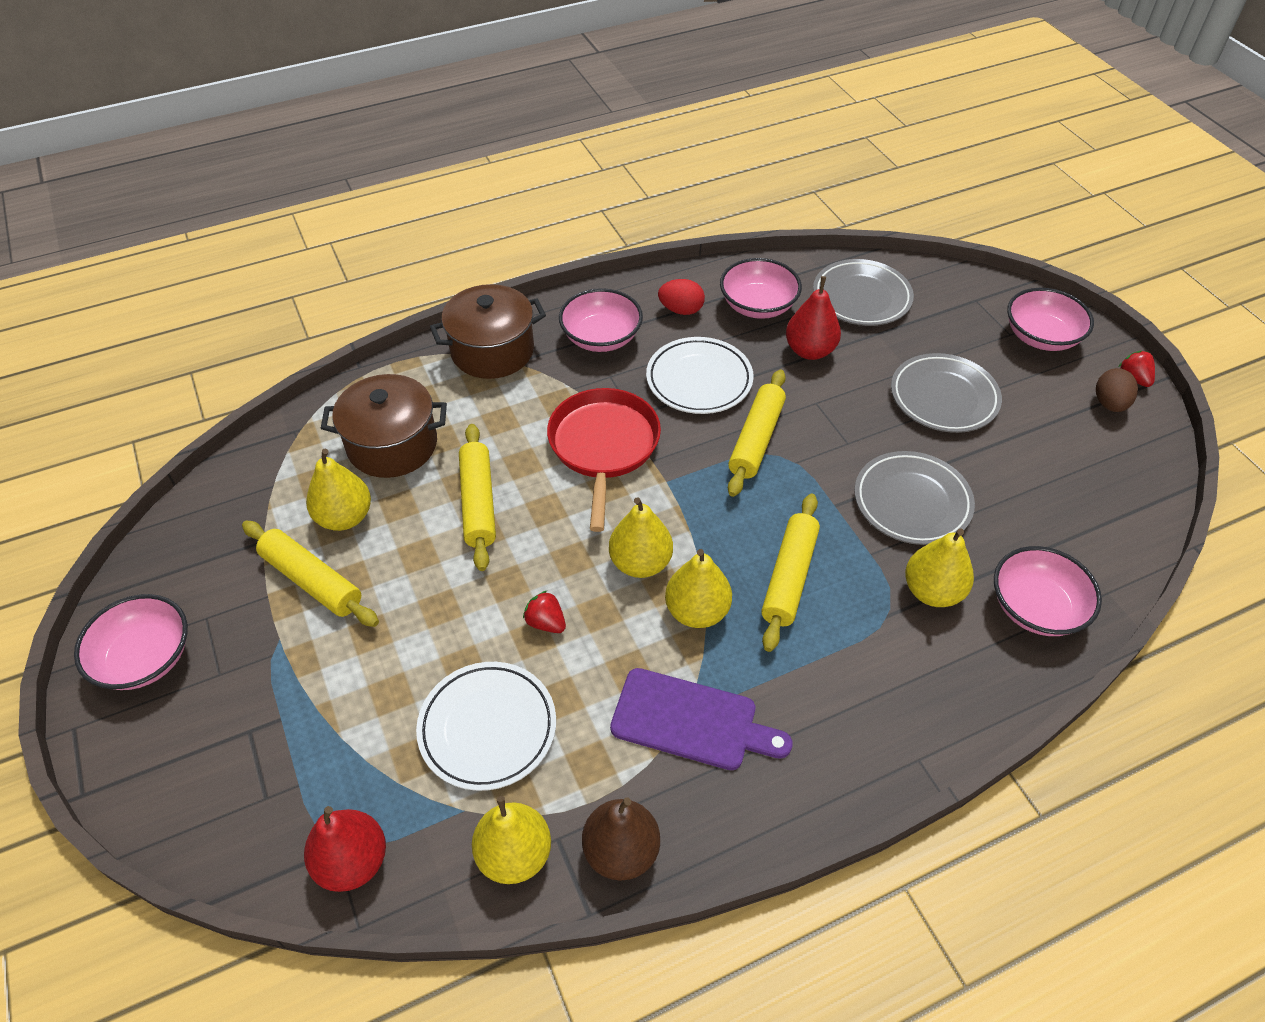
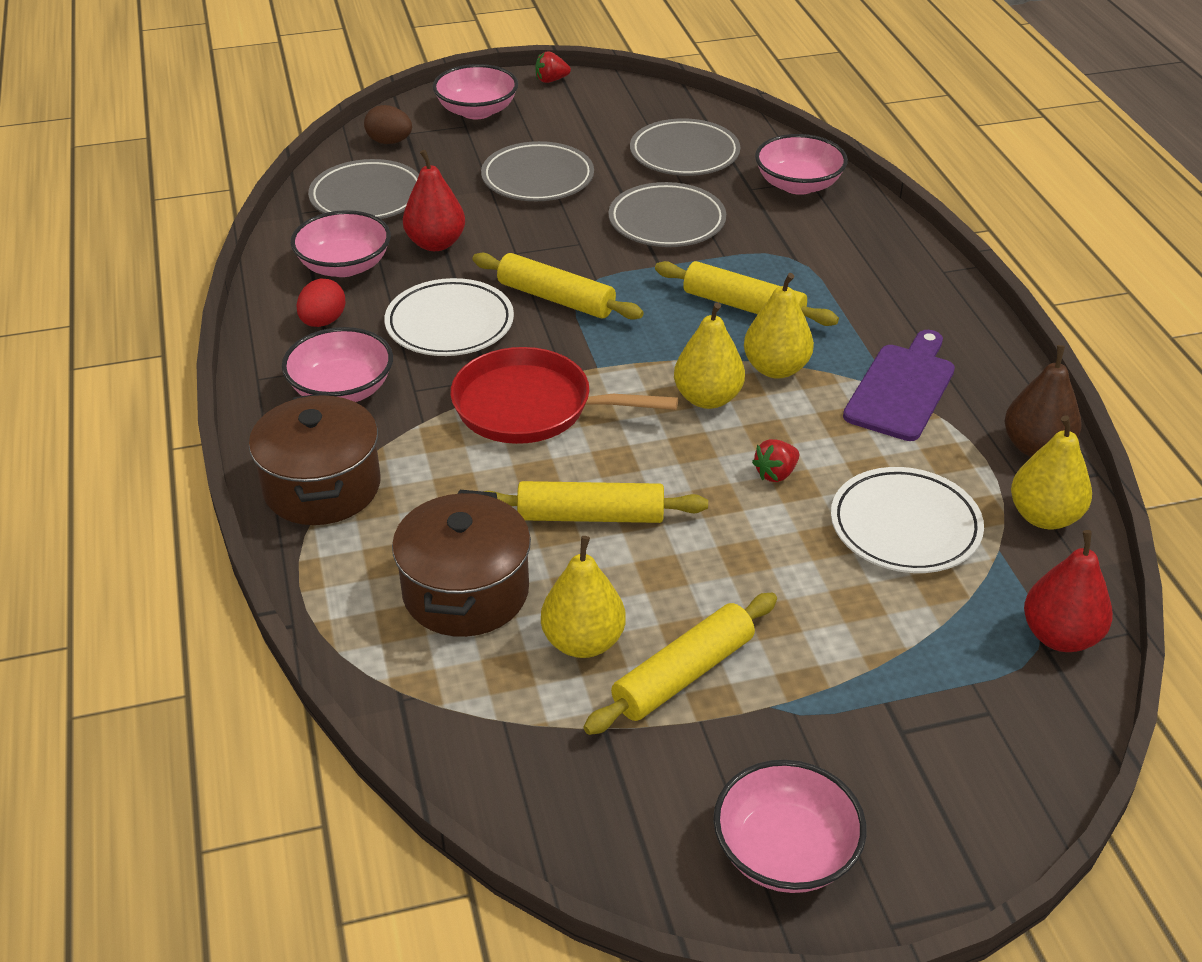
camera: 80 degrees left, 10 degrees down
yellow pear [905,528,974,607] -> none
brown egg [1096,368,1138,412] -> brown egg moved to [364,105,412,144]
none -> grey plate [630,118,740,176]

